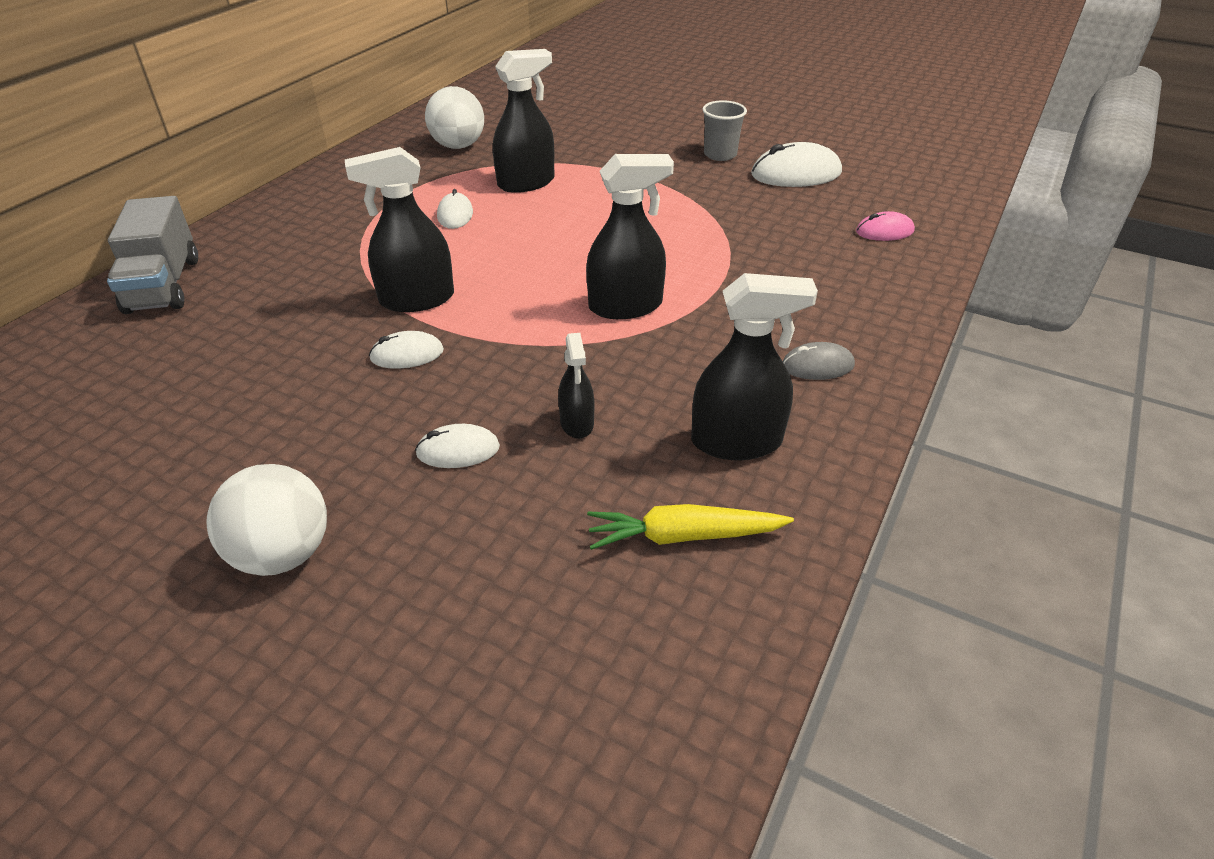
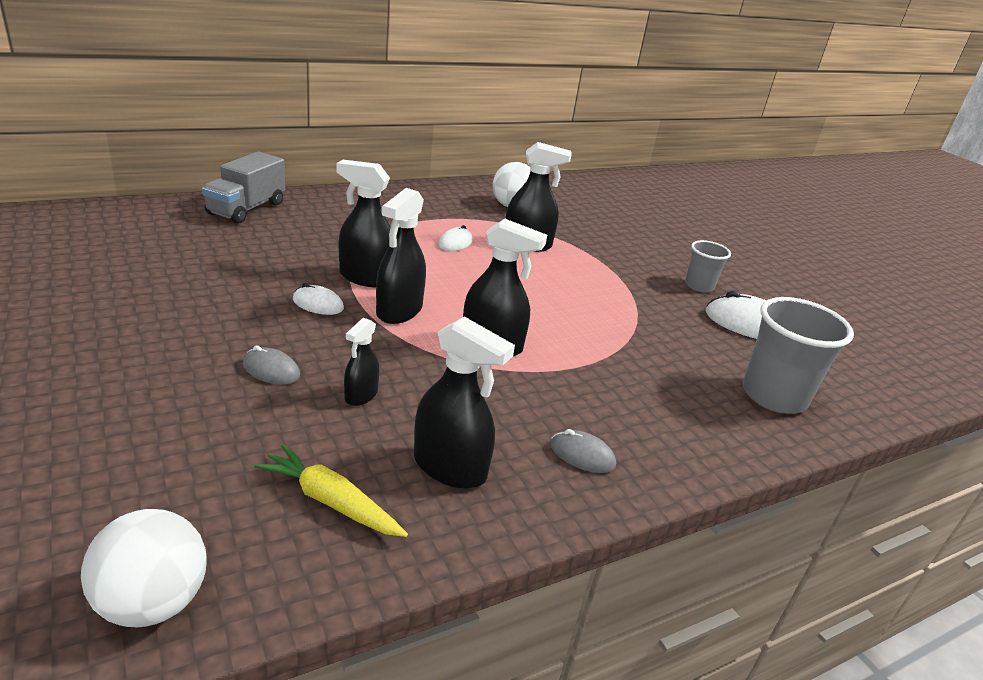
camera: 30 degrees right, 10 degrees down
white ball [207,464,327,576] -> white ball moved to [81,509,207,627]
white mouse [415,424,500,468] -> grey mouse [243,345,300,385]
pink mouse [856,211,915,241] -> grey cup [743,297,854,414]
none -> black spray bottle [376,188,426,324]

